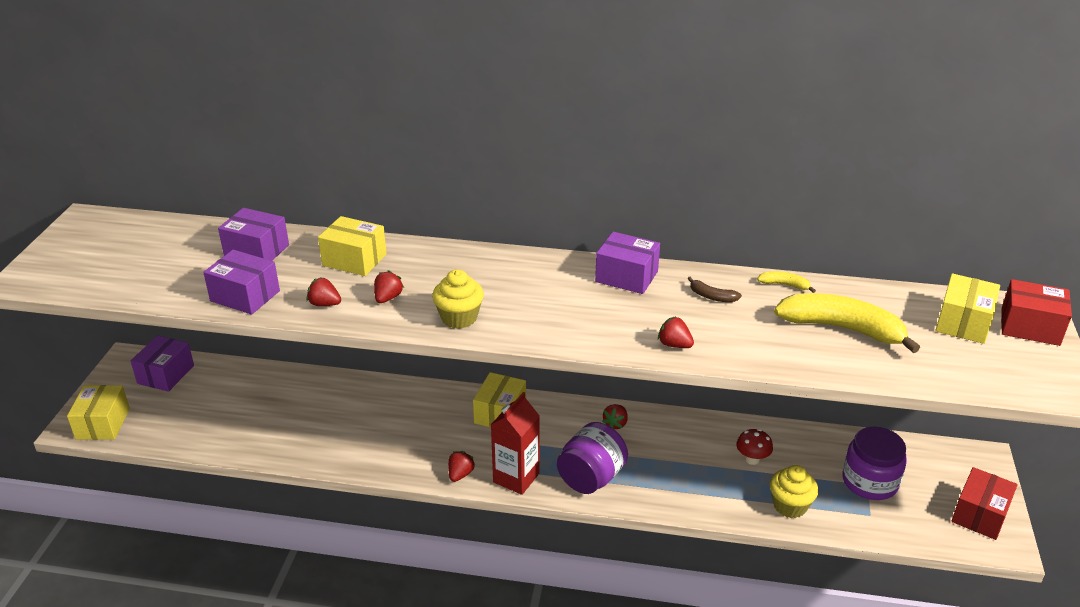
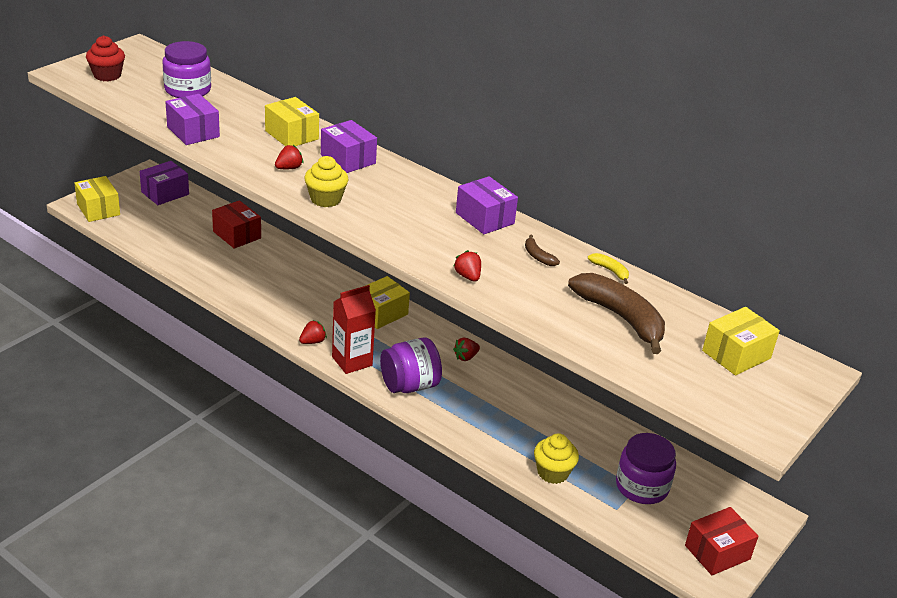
camera: 25 degrees right, 0 degrees up
yellow box [67,385,130,440] -> yellow box turned 60 degrees counterclockwise [74,176,120,222]
purple box [218,208,289,261] -> purple box moved to [321,120,377,173]
red strawberry [307,277,341,306] -> none
red mushroom [736,429,773,465] -> none
yellow banana [774,293,920,353] -> brown banana [568,273,665,354]
red box [1001,279,1072,346] -> red box moved to [212,200,261,249]
none -> red cupcake [86,35,125,82]
none -> purple jar [162,41,211,98]

